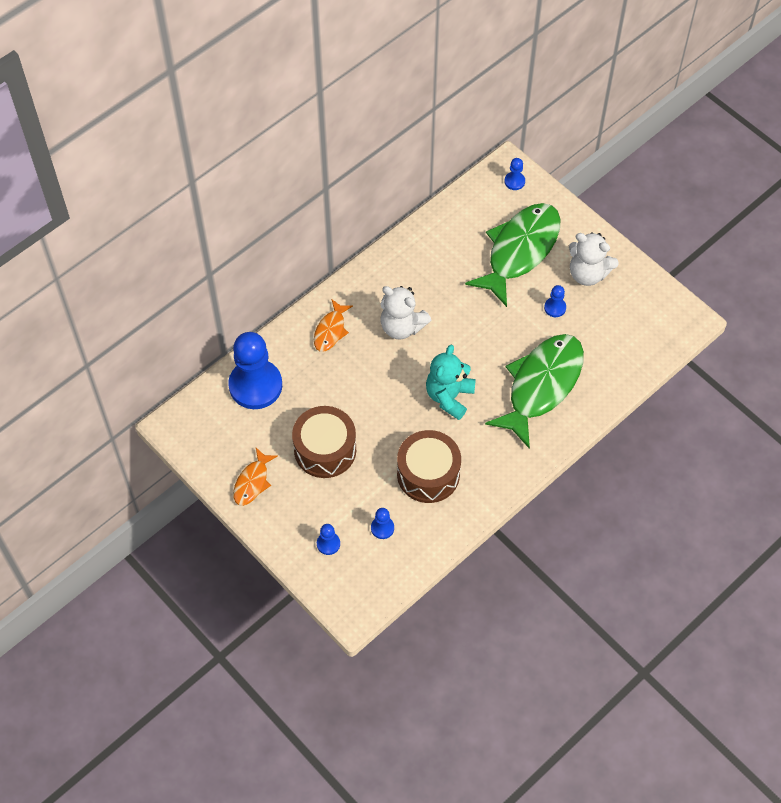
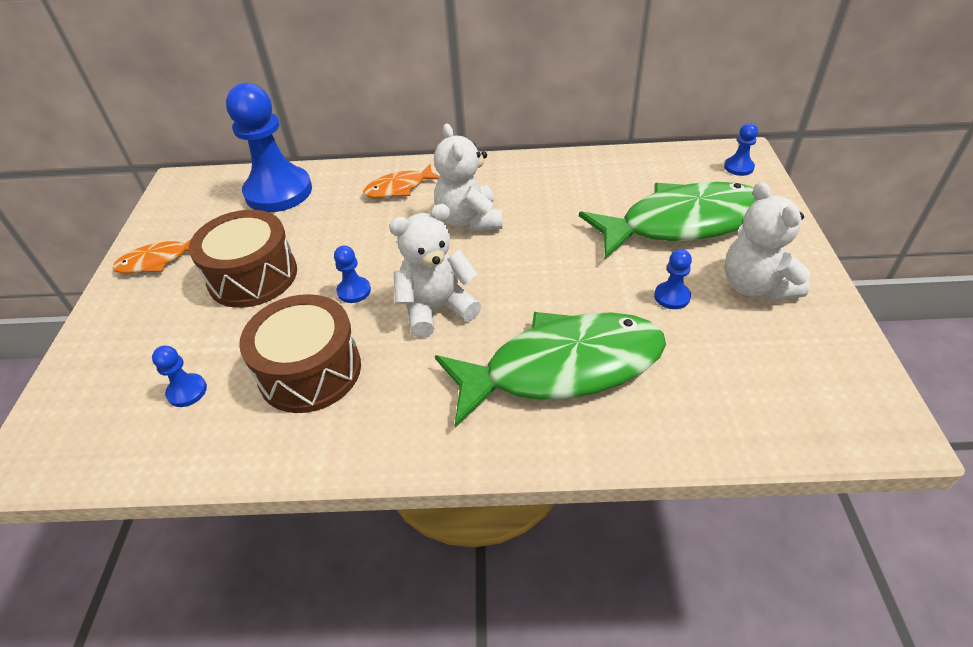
camera: 45 degrees right, 15 degrees down
blue pawn [317,524,340,555] -> blue pawn moved to [334,246,371,303]
turquoise teddy bear [426,345,476,420] -> white teddy bear [389,204,481,338]

